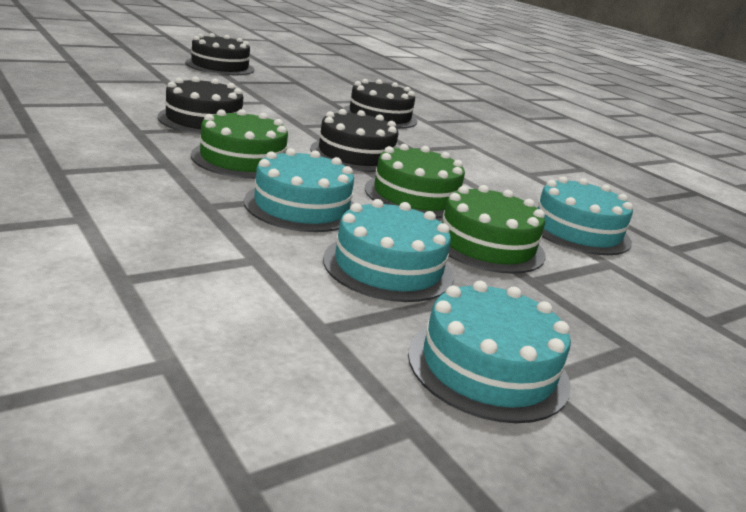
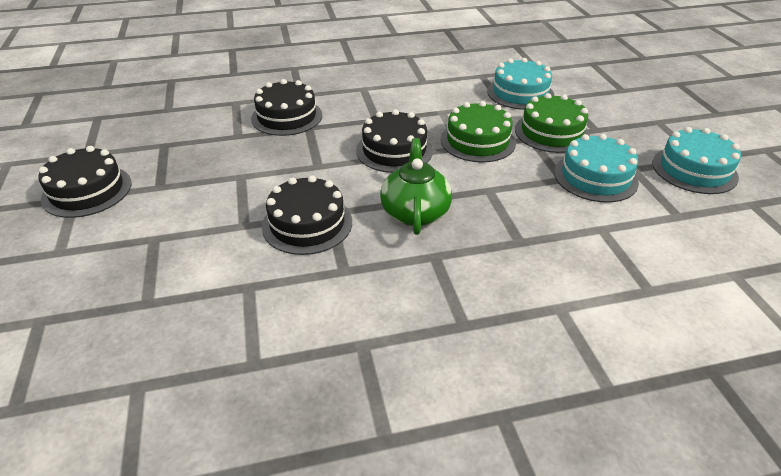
camera: 65 degrees left, 15 degrees up
green cake [191,109,288,179] -> green teapot [380,138,452,235]
turquoise cake [244,148,354,232] -> none

